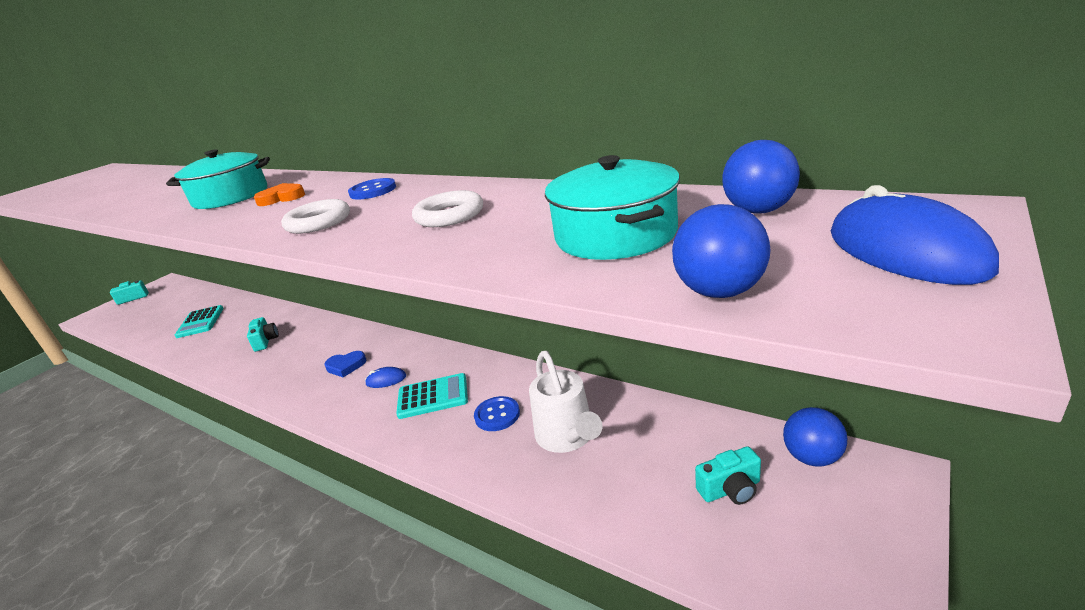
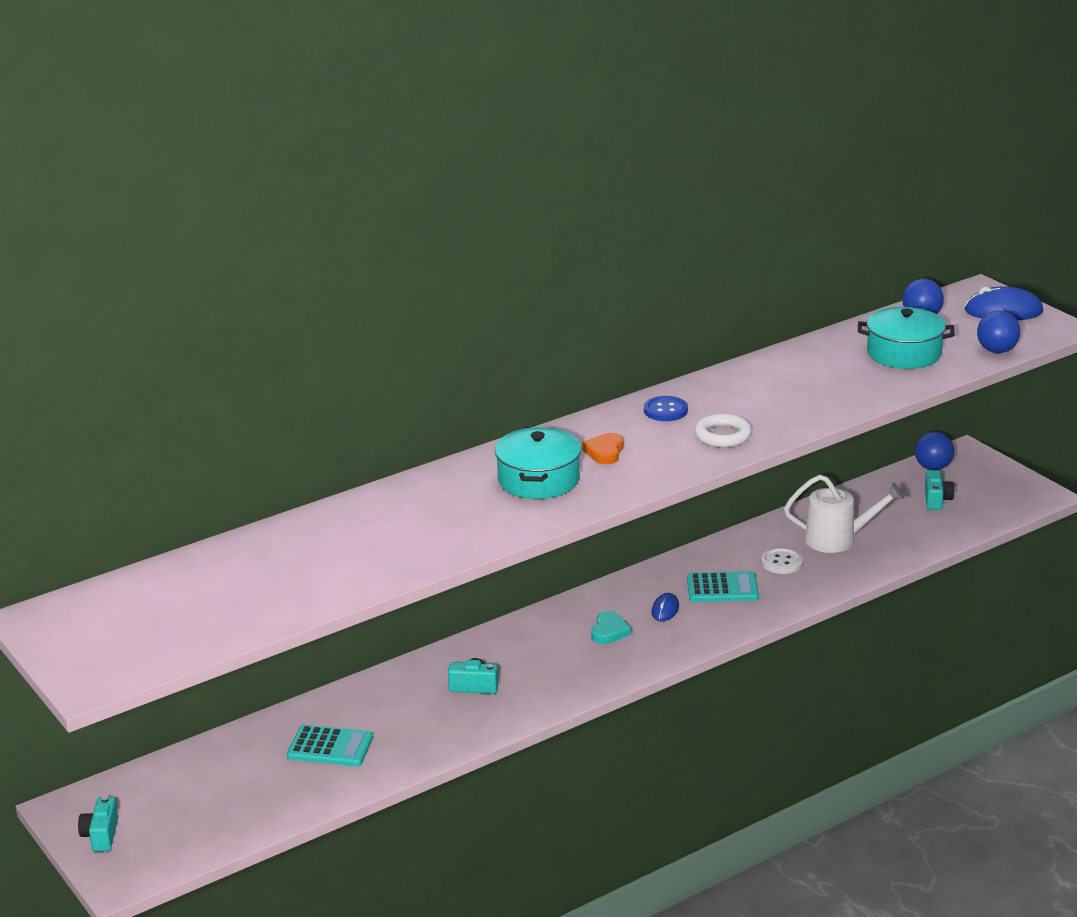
camera: 70 degrees left, 0 degrees up
blue heart [325,351,367,377] -> turquoise heart [591,611,631,644]
turquoise calculator [396,373,468,419] -> turquoise calculator turned 75 degrees clockwise [687,571,759,602]
white ring [412,190,483,227] -> none
blue button [474,396,520,431] -> white button [761,548,803,574]

